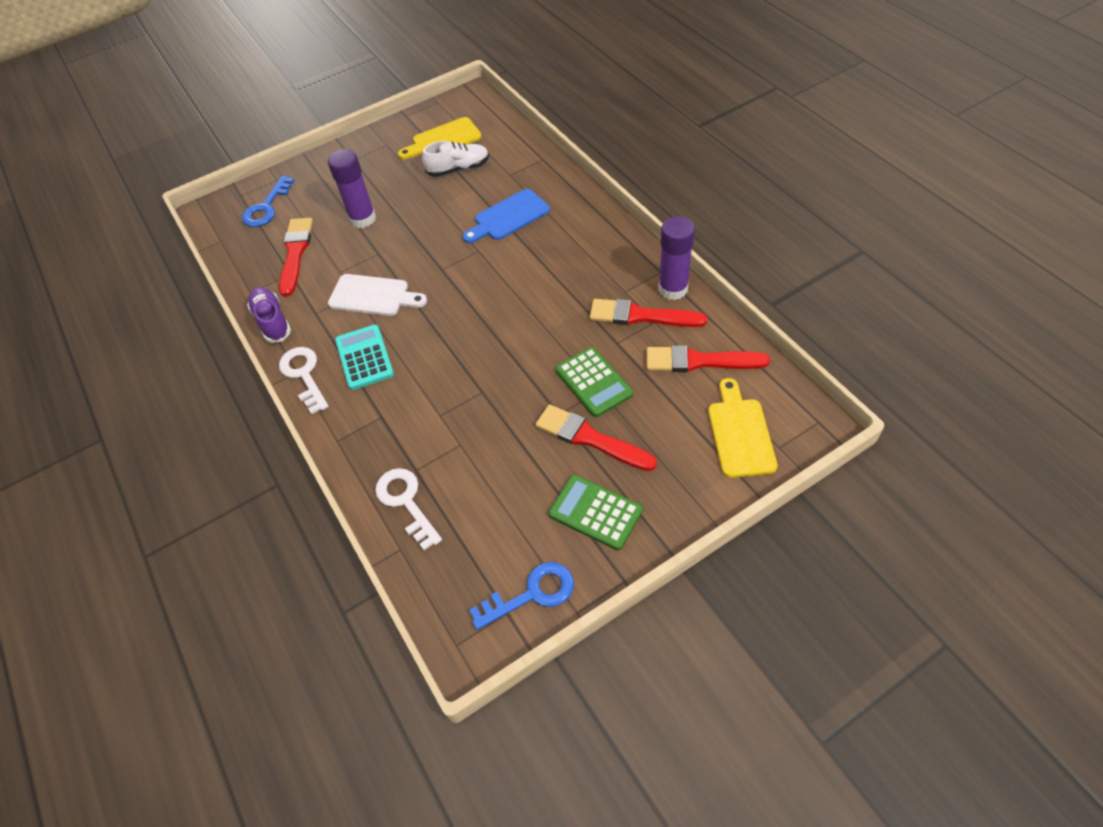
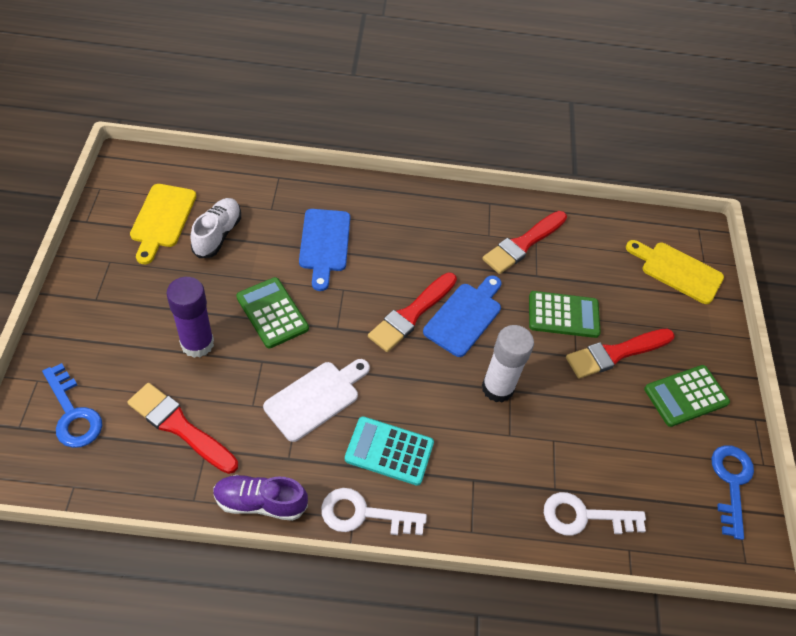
camera: 65 degrees left, 0 degrees up
red brush [647,345,770,372] -> red brush moved to [368,272,457,352]
purple glue stick [658,216,695,300] -> none
none -> green calculator [236,277,309,348]
none -> blue cutting board [423,275,501,357]
none -> white glue stick [482,325,534,403]

